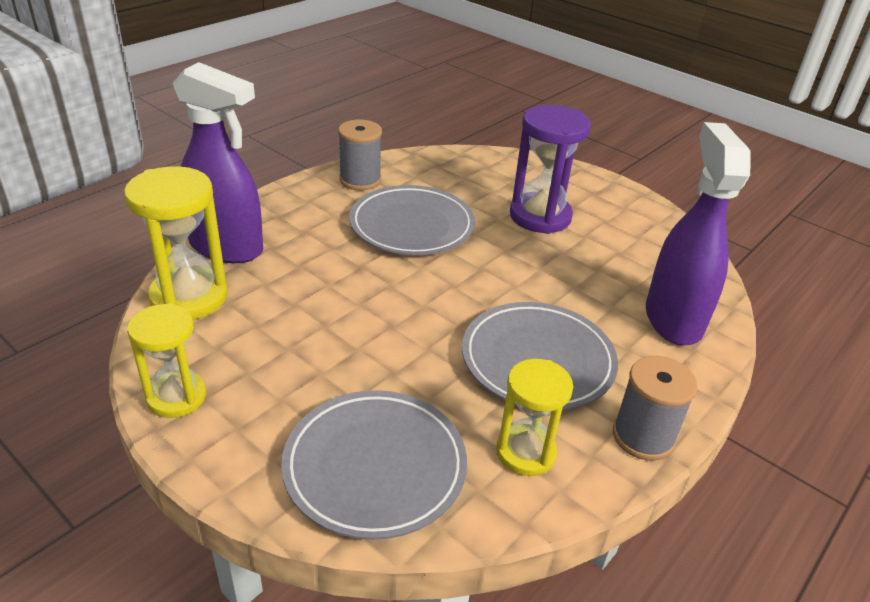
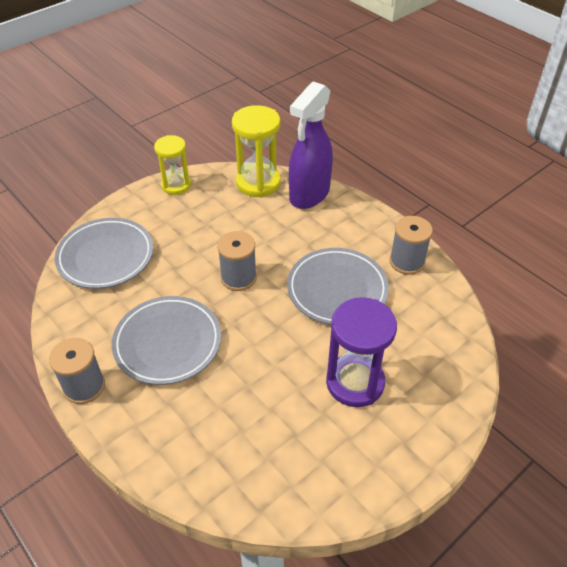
camera: 100 degrees right, 10 degrees up
yellow hourglass [496,359,573,476] -> none
purple spray bottle [646,122,751,346] -> none
none -> grey spool [217,231,257,291]

